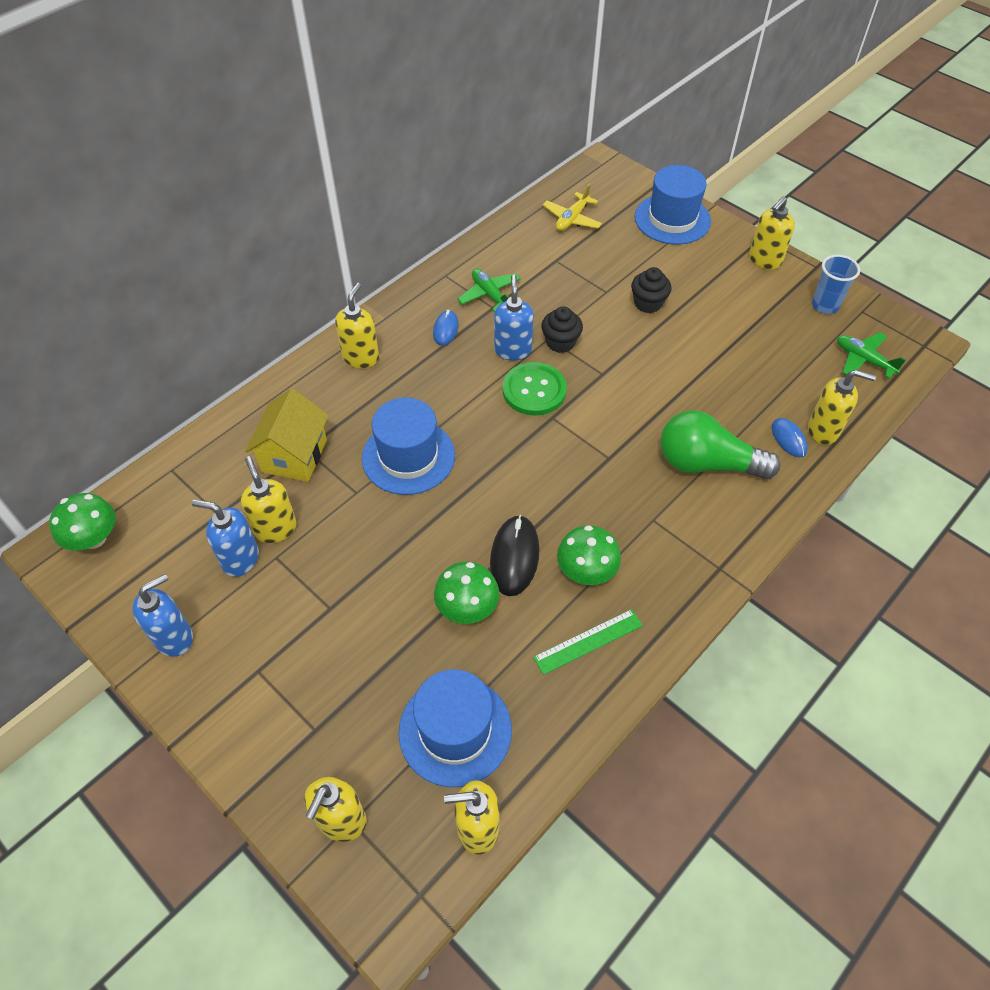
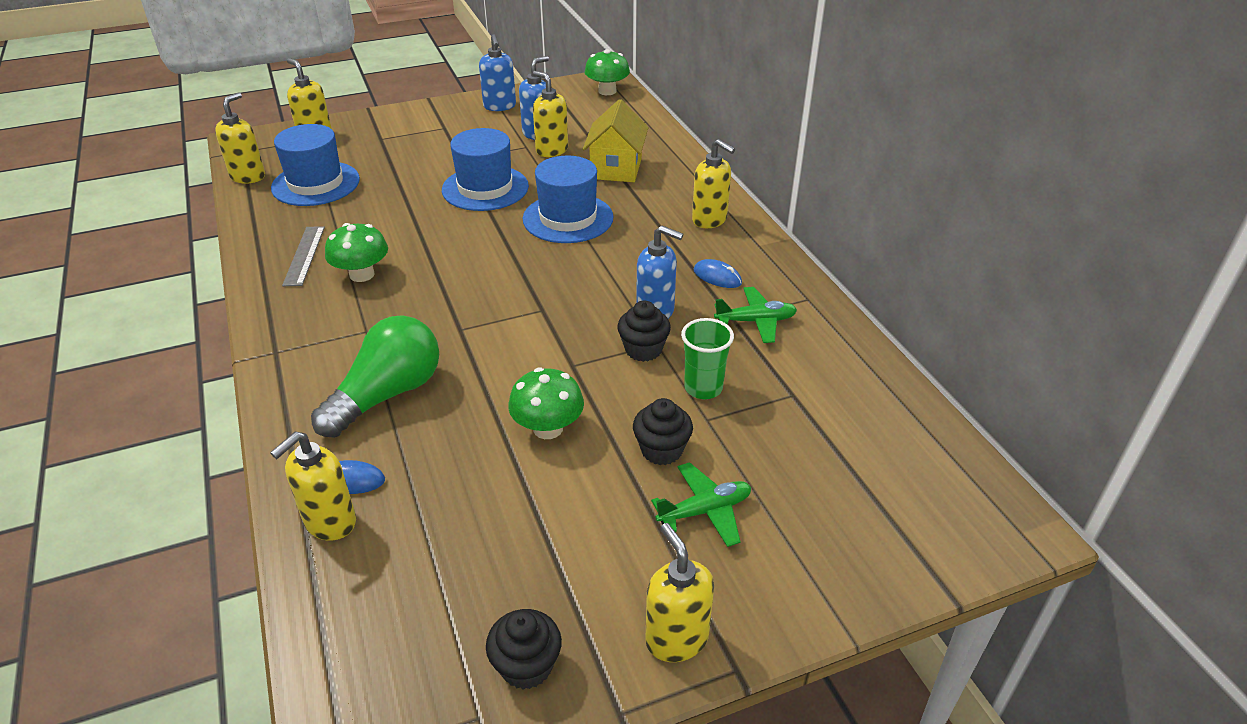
camera: 115 degrees right, 15 degrees down
yellow soap dispenser [241,456,297,543] -> yellow soap dispenser turned 135 degrees counterclockwise [533,71,568,157]
yellow house [245,389,329,482] -> yellow house turned 60 degrees clockwise [583,99,648,182]
green mushroom [434,562,499,624] -> green mushroom moved to [508,368,584,439]
black mouse [490,515,539,596] -> none
green button [503,362,567,416] -> none
green ruler [533,609,643,675] -> grey ruler [282,226,325,286]
yellow plane [543,184,602,231] -> none
blue hat [635,165,711,245] -> blue hat moved to [442,128,529,211]
blue cup [812,255,860,314] -> black cupcake [486,609,562,690]
green plane [837,332,906,379] -> green plane moved to [651,462,751,547]
none -> green cup [681,318,734,399]

